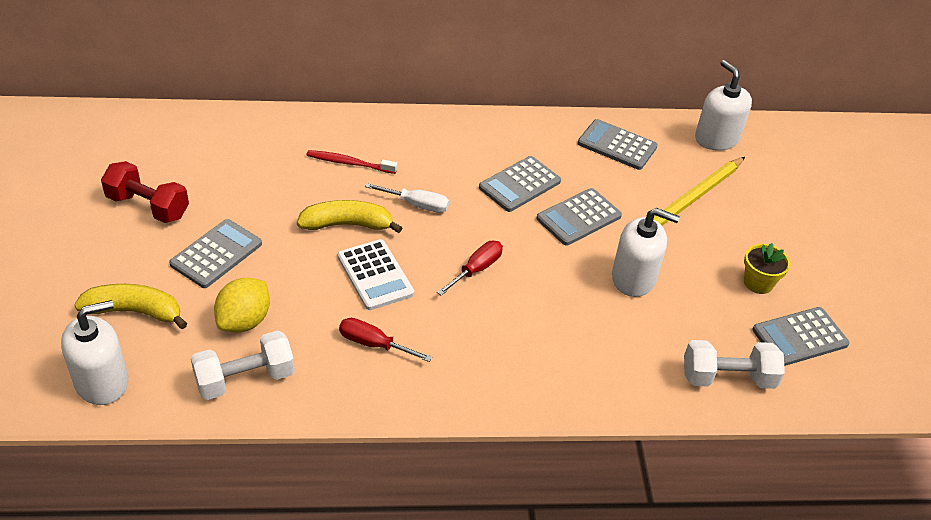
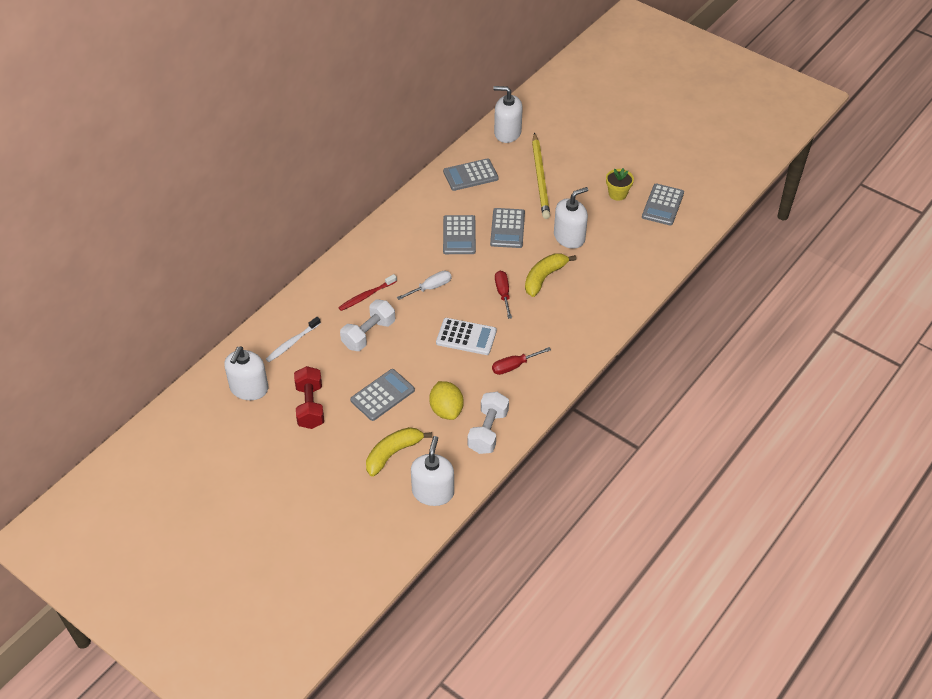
camera: 45 degrees left, 5 degrees up
red dumbbell [101,161,189,223] -> red dumbbell turned 75 degrees counterclockwise [294,366,324,429]
grey calculator [169,219,262,288] -> grey calculator turned 60 degrees clockwise [350,369,415,421]
yellow banana [297,200,402,233] -> yellow banana moved to [525,253,576,297]
white dumbbell [684,340,785,389] -> white dumbbell moved to [340,300,395,351]
none -> white soap dispenser [224,347,268,400]
none -> white toothbrush [266,317,321,362]

